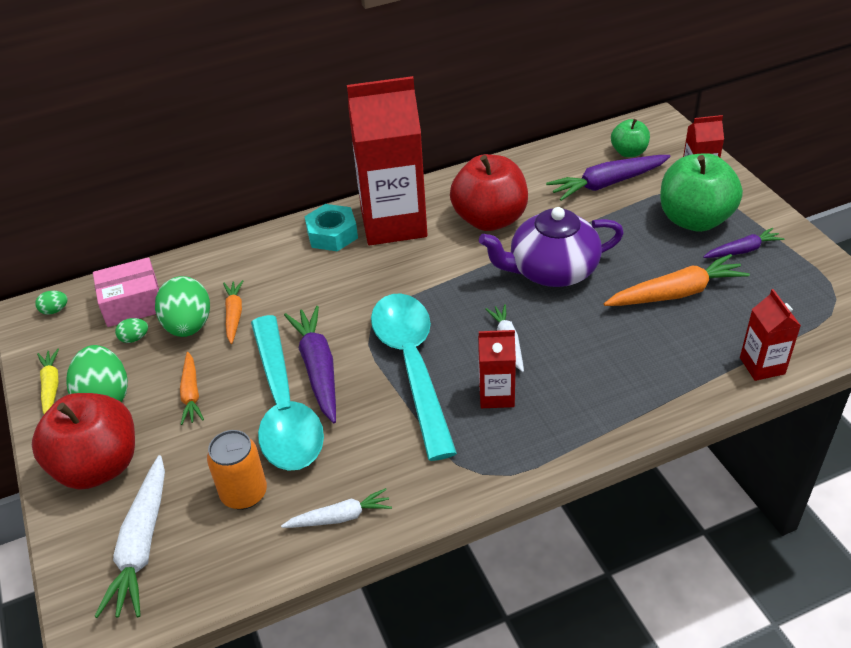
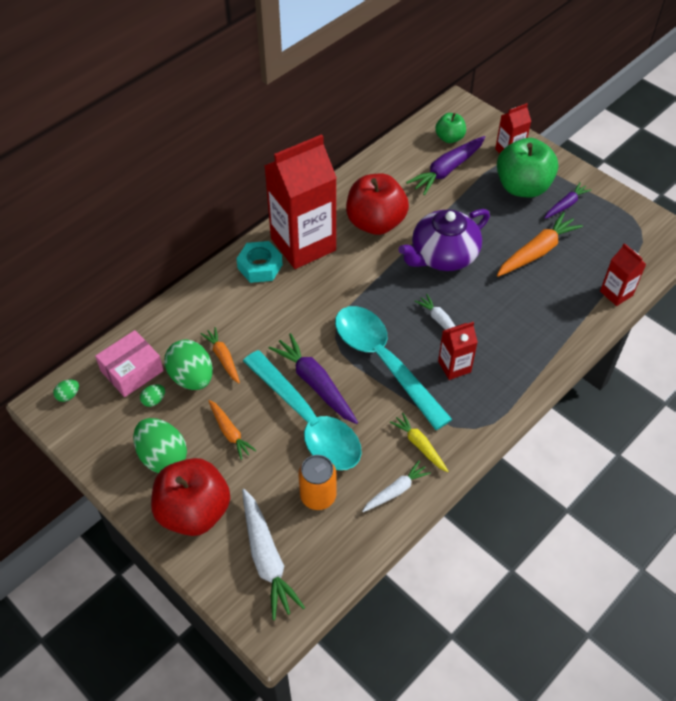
camera: 25 degrees left, 10 degrees up
yellow carrot [37,348,59,414] -> yellow carrot moved to [390,413,448,472]

